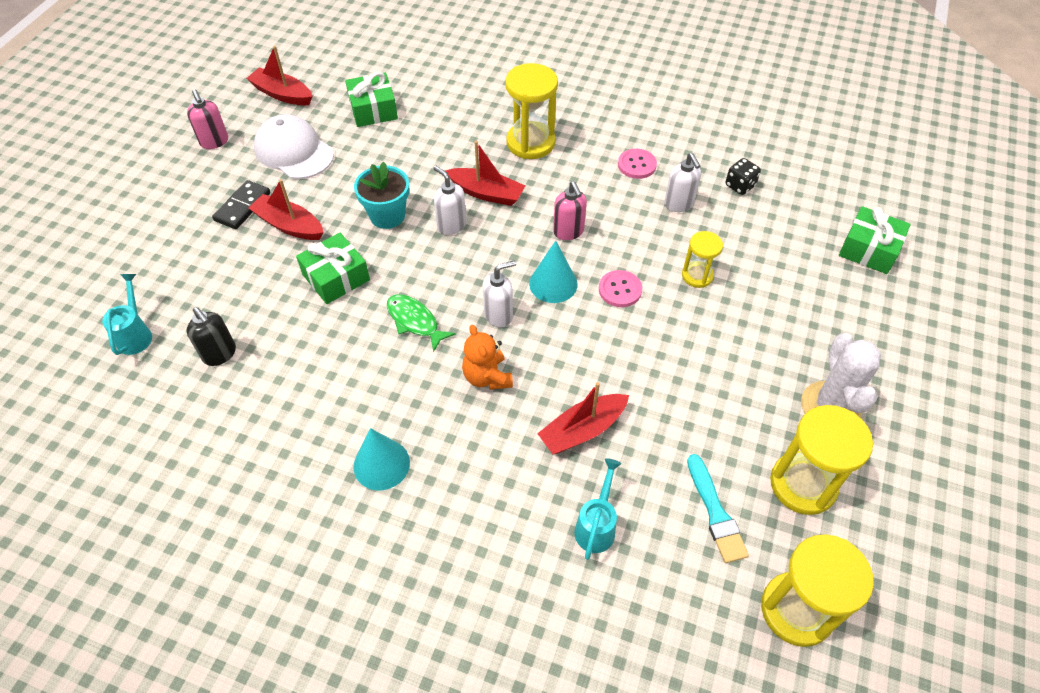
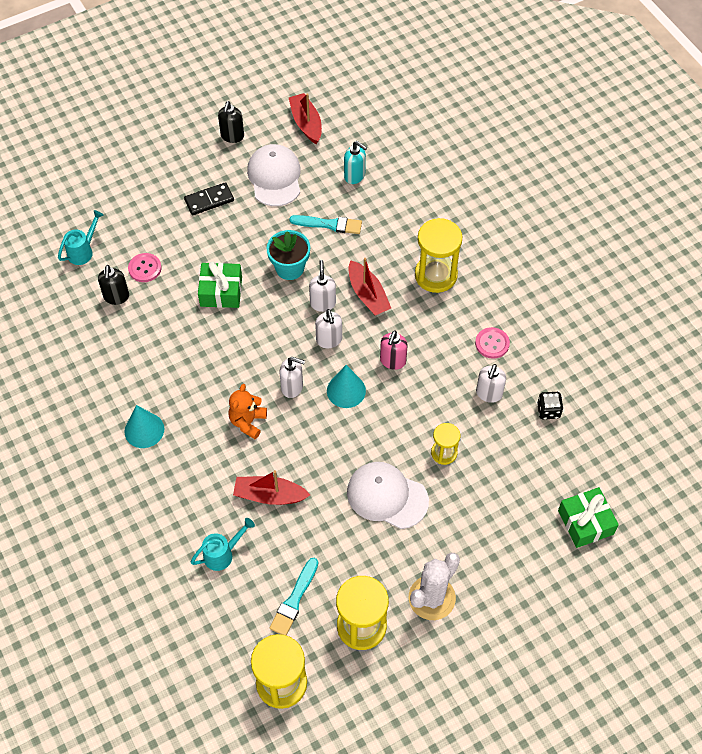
camera: 40 degrees right, 5 degrees up
pink soap dispenser [187,89,228,149] -> black soap dispenser [218,101,244,143]
red boat [249,179,324,240] -> none
green gift [345,72,398,127] -> turquoise soap dispenser [344,141,367,184]
green fish [387,294,456,352] -> none
pink button [599,270,642,307] -> pink button moved to [128,253,161,282]
none -> turquoise brush [289,215,362,234]
none -> white soap dispenser [315,309,342,348]
none -> white cap [347,462,429,529]

